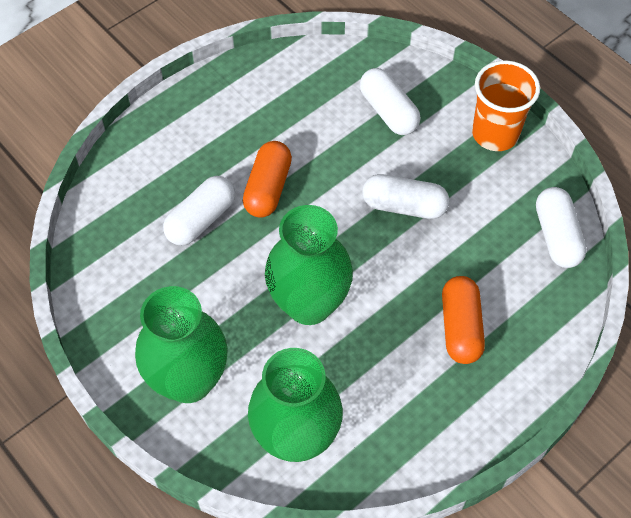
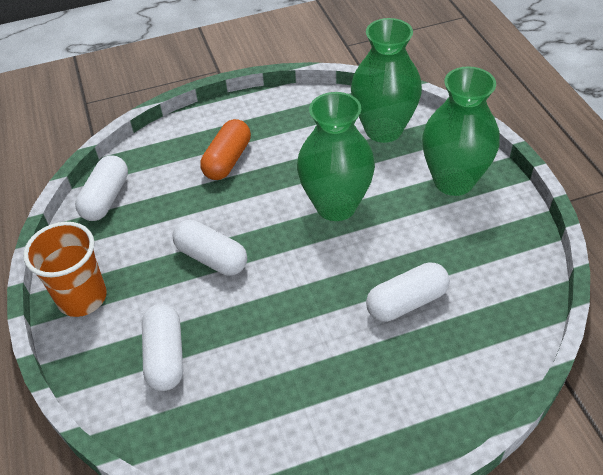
camera: 155 degrees left, 10 degrees down
orange capsule [243,141,292,218] -> none

